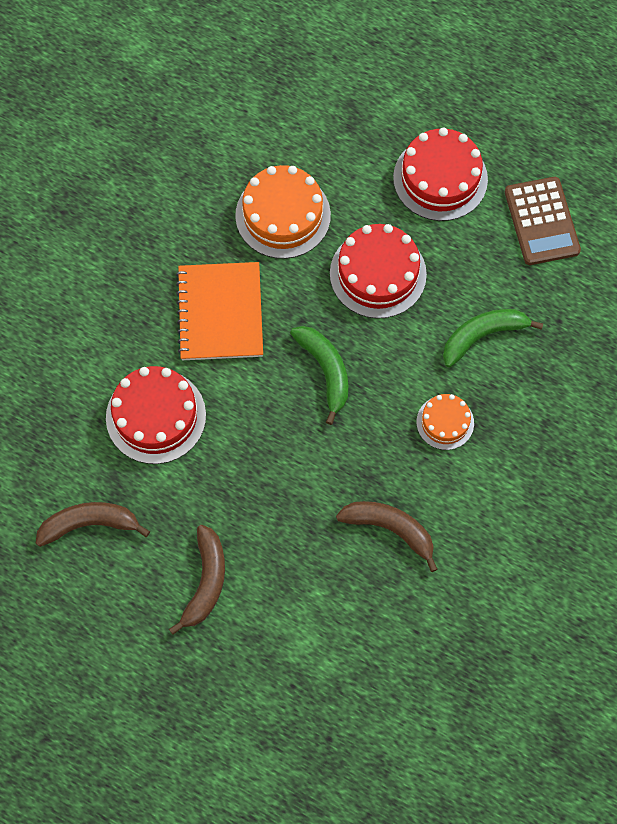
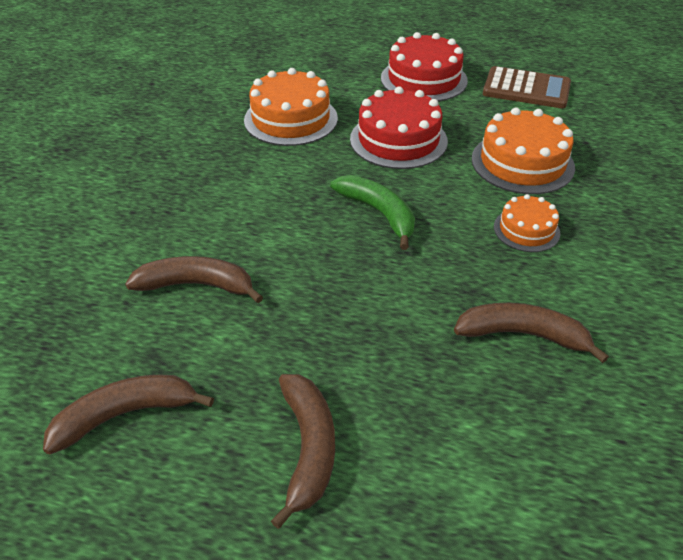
camera: 15 degrees left, 25 degrees down
red cake [106,366,206,464] -> brown banana [125,256,263,303]
orange notebook [176,262,263,360] -> none
green banana [443,309,543,367] -> orange cake [472,107,575,194]
brown calculator [505,177,581,265] -> brown calculator turned 45 degrees counterclockwise [483,66,571,108]

